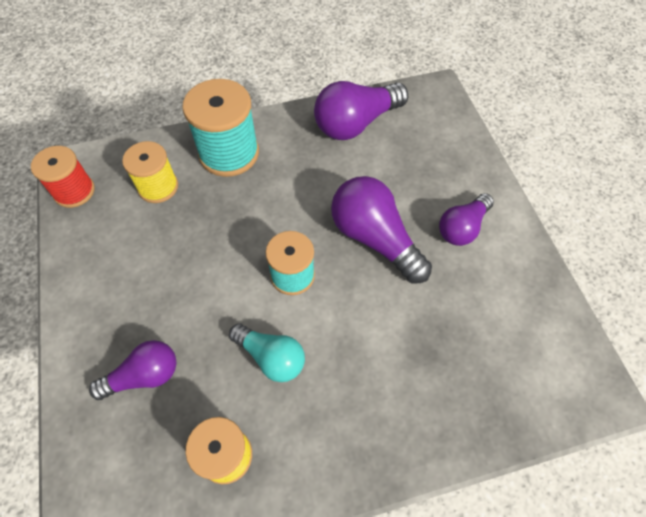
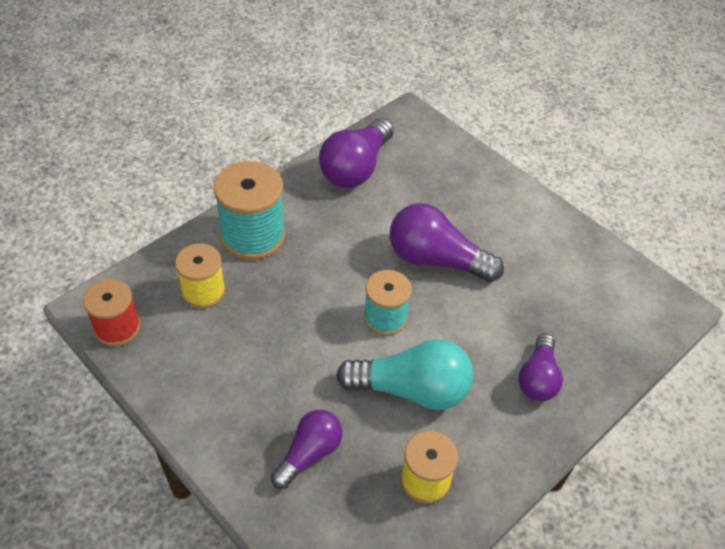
camera: 30 degrees left, 10 degrees down
turquoise light bulb [229,324,305,382] -> turquoise light bulb [336,339,473,410], size x1.58
purple light bulb [439,193,494,246] -> purple light bulb moved to [518,334,563,401]

